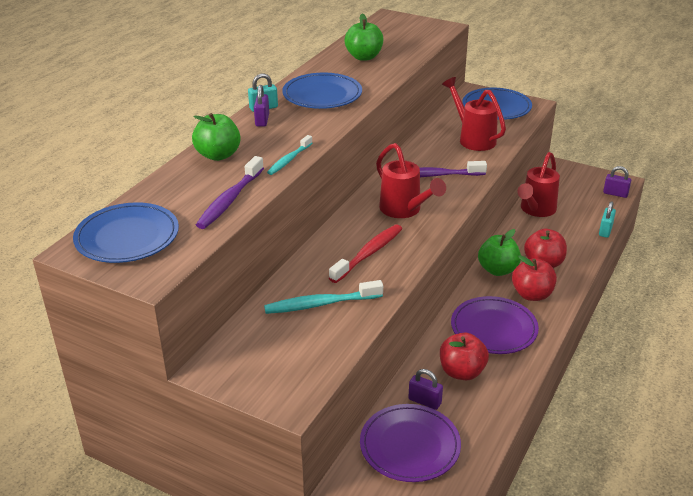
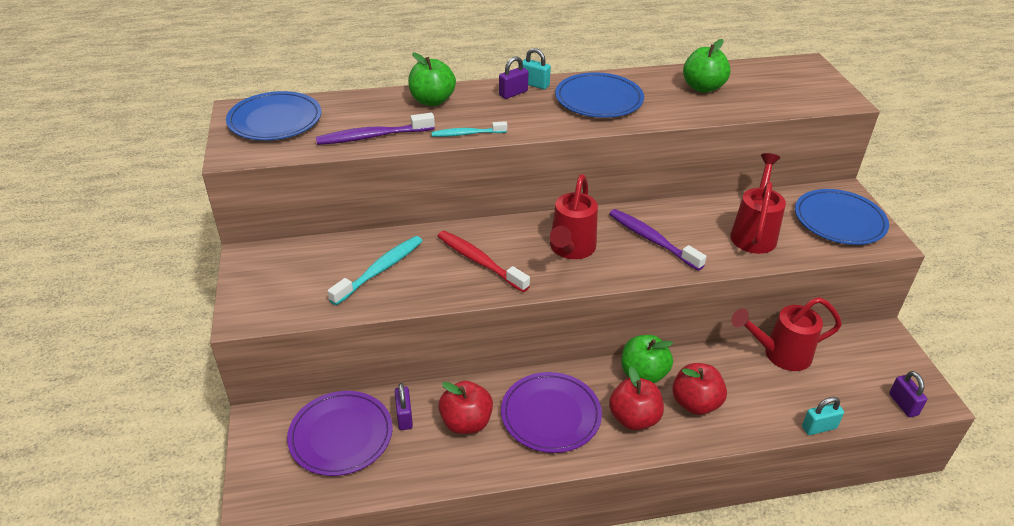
camera: 50 degrees right, 5 degrees up
turquoise toothbrush [264,280,383,314] -> turquoise toothbrush turned 90 degrees clockwise [328,236,422,305]
red toothbrush [329,224,402,283] -> red toothbrush turned 135 degrees counterclockwise [438,231,530,292]

